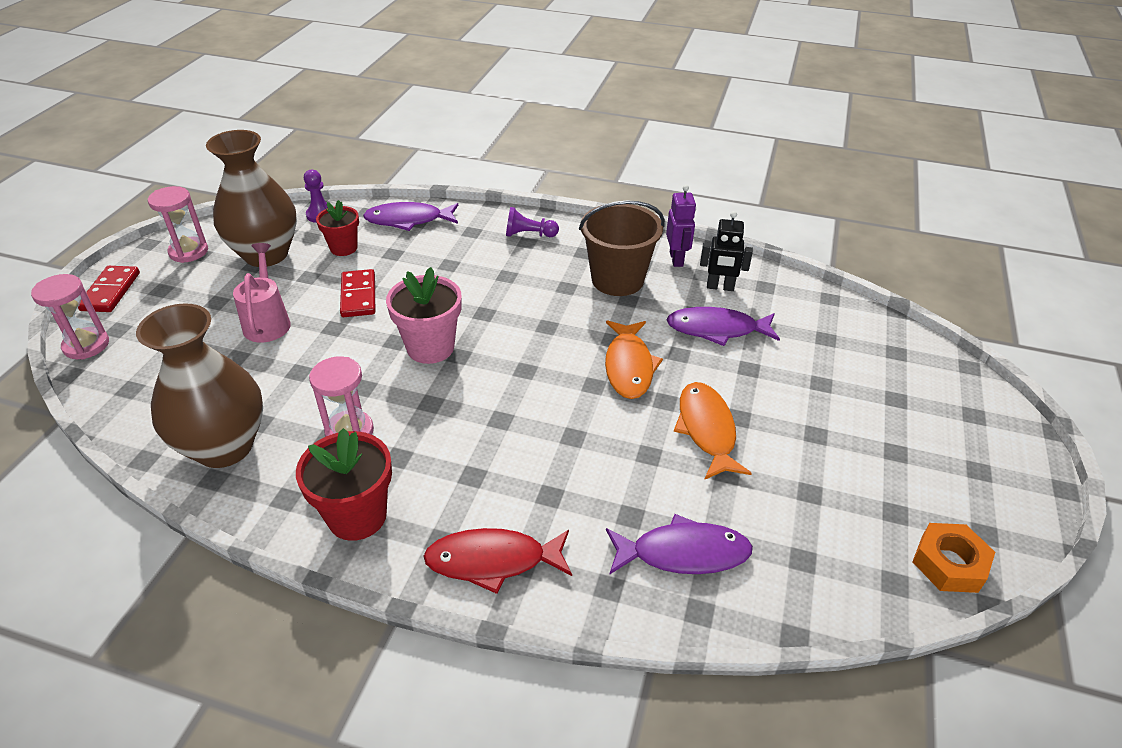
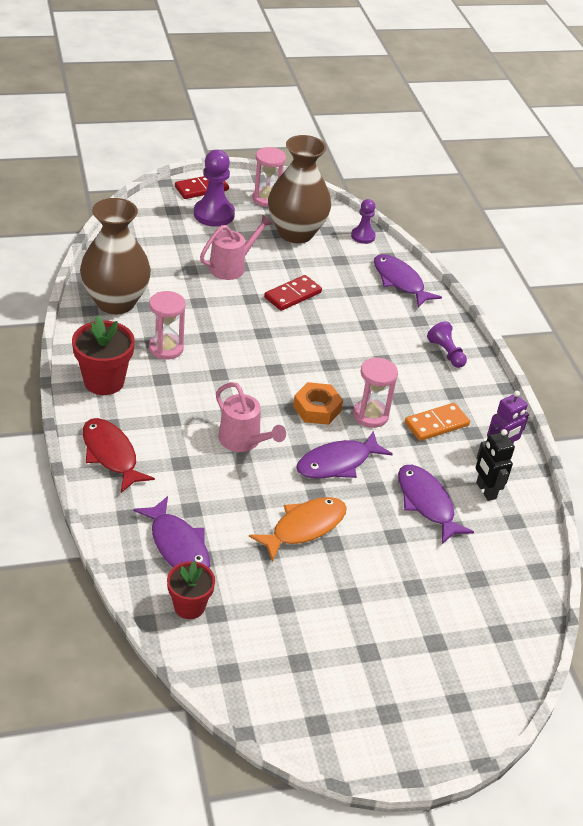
camera: 55 degrees right, 0 degrees up
pink hourglass [31,274,109,359] -> pink hourglass moved to [353,357,398,428]
red flower pot [316,200,359,256] -> red flower pot moved to [167,561,215,619]
pink flower pot [386,267,462,364] -> none
brown bucket [579,200,665,296] -> orange domino [405,403,470,441]
orange fish [605,320,663,399] -> purple fish [296,431,393,479]
orange nut [912,523,995,593] -> orange nut moved to [293,382,343,425]
none -> purple pawn [194,150,235,227]
none -> pink watering can [216,382,286,452]

